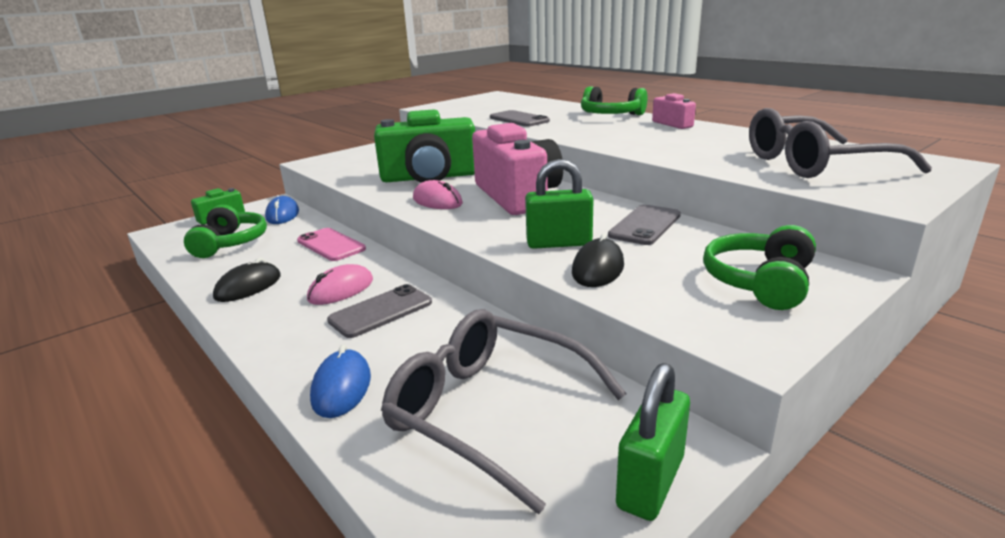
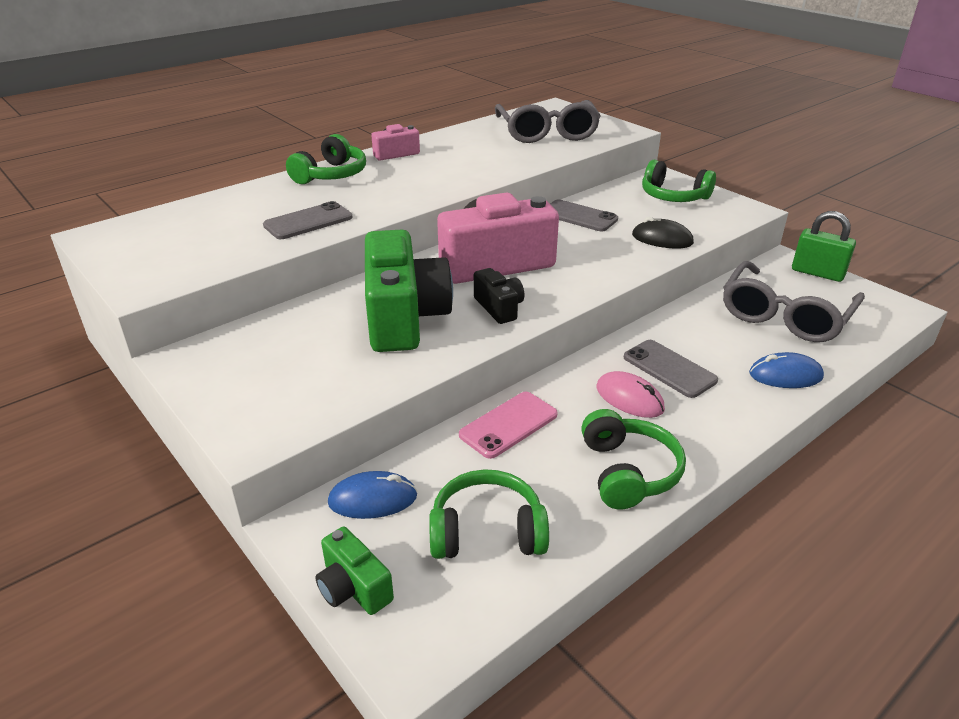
camera: 90 degrees left, 10 degrees up
black mouse [213,258,281,302] -> green headphones [581,409,686,510]
pink mouse [413,180,463,209] -> black camera [474,268,525,324]
green padlock [525,159,594,249] -> none

